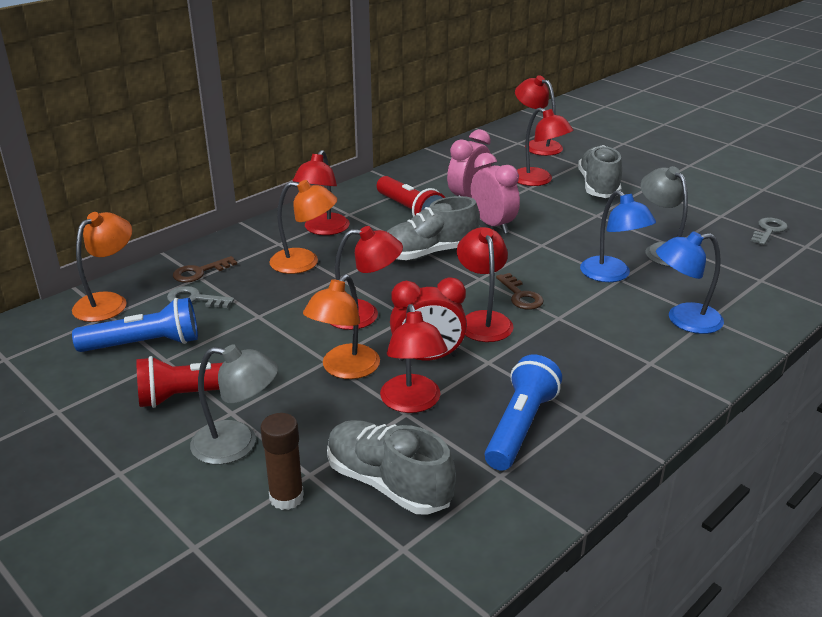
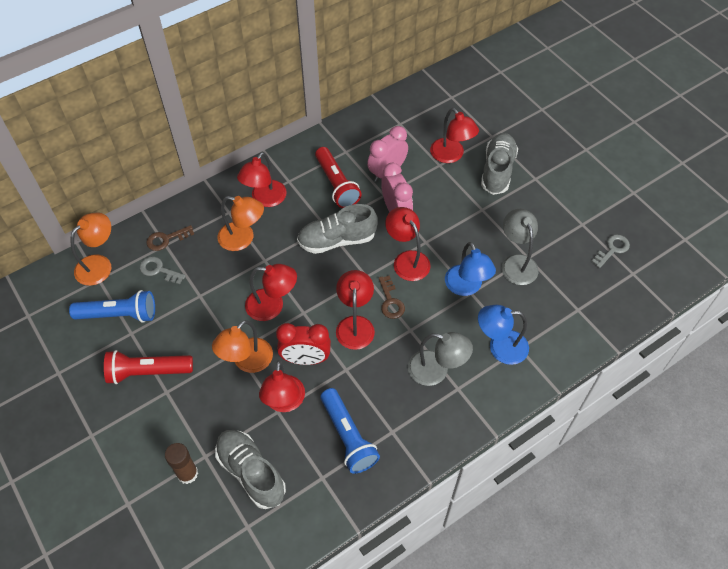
camera: 10 degrees right, 25 degrees up
grey lamp [190,344,278,465] -> grey lamp moved to [408,332,473,386]
blue flashlight [485,355,562,471] -> blue flashlight turned 120 degrees clockwise [320,388,380,474]
red lamp [515,76,563,156] -> red lamp moved to [385,207,430,281]

